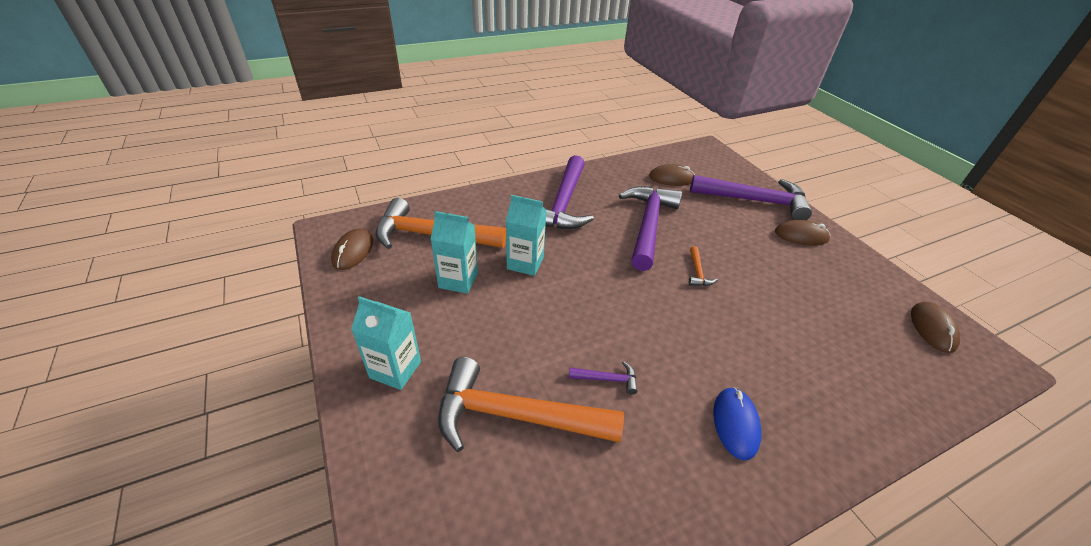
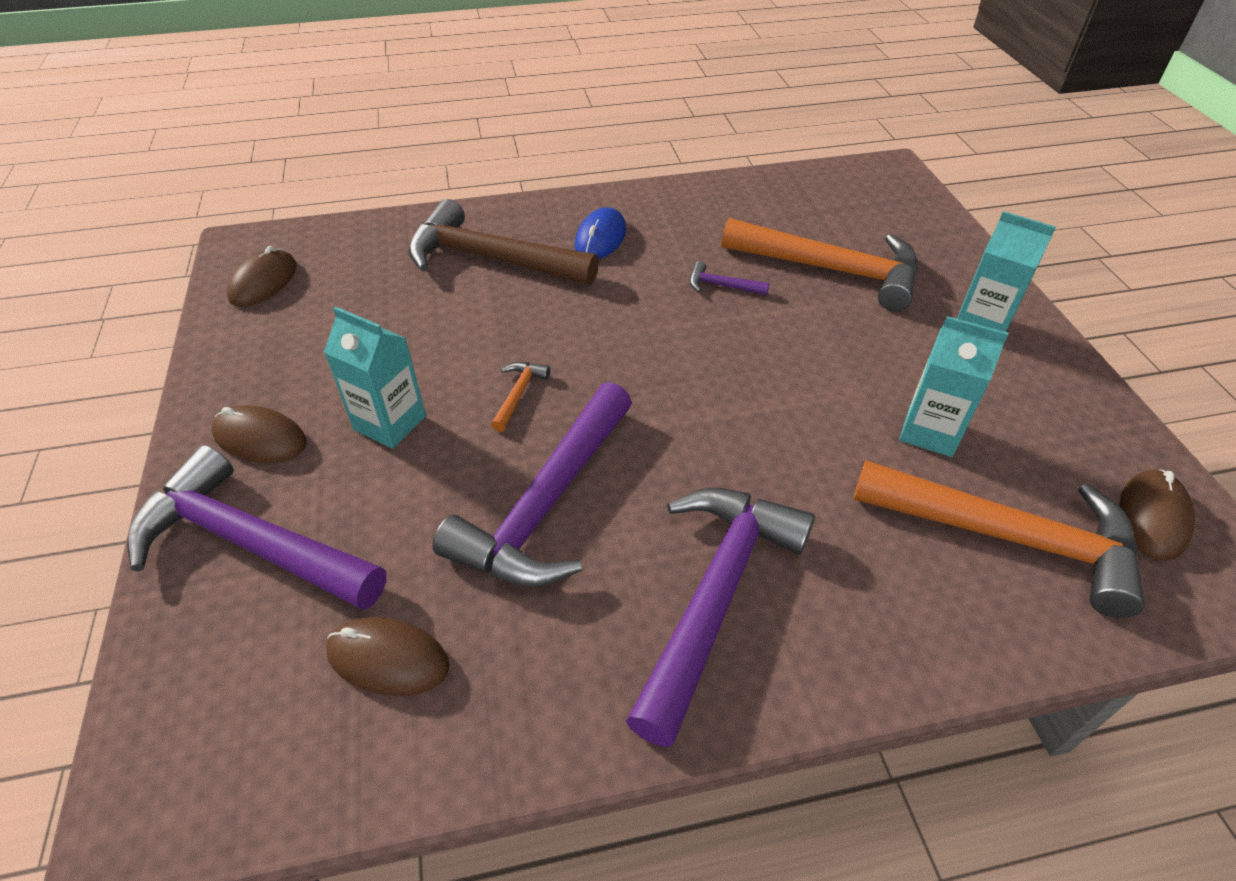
camera: 165 degrees left, 5 degrees up
turquoise carton [506,195,546,276] -> turquoise carton moved to [324,306,426,449]
none -> brown hammer [408,199,599,285]

